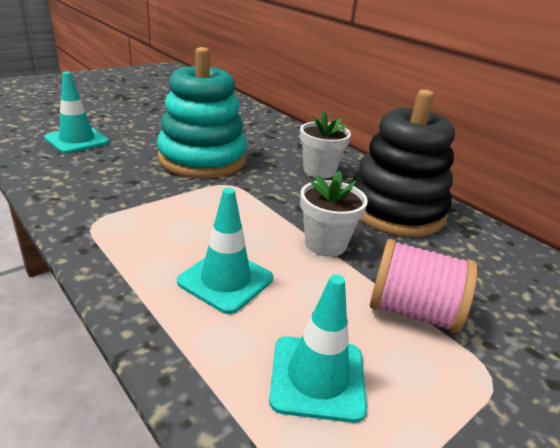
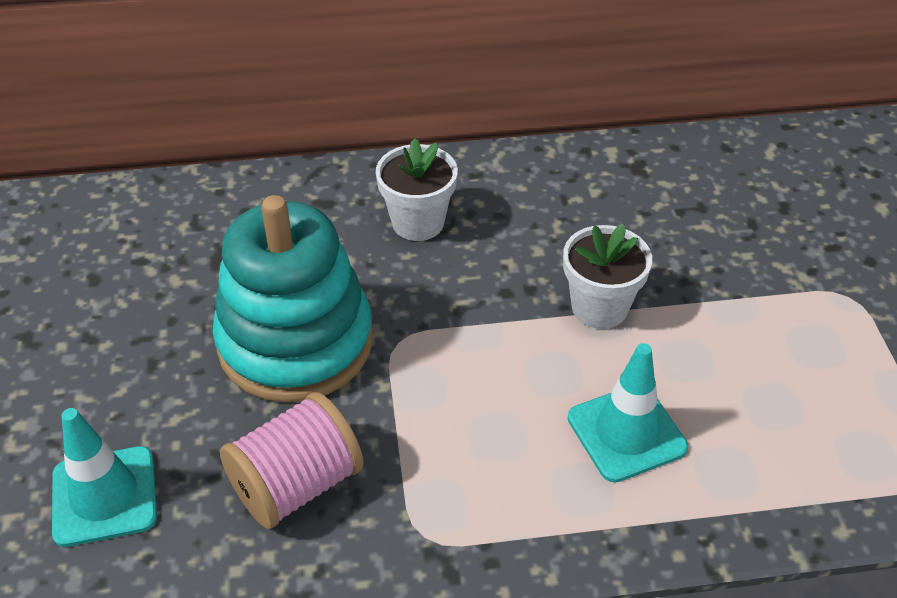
camera: 55 degrees left, 15 degrees up
turquoise traffic cone [269,274,367,423] -> none
black stacking toy [350,90,455,237] -> none
pink spool [370,239,478,333] -> pink spool moved to [220,392,364,529]

